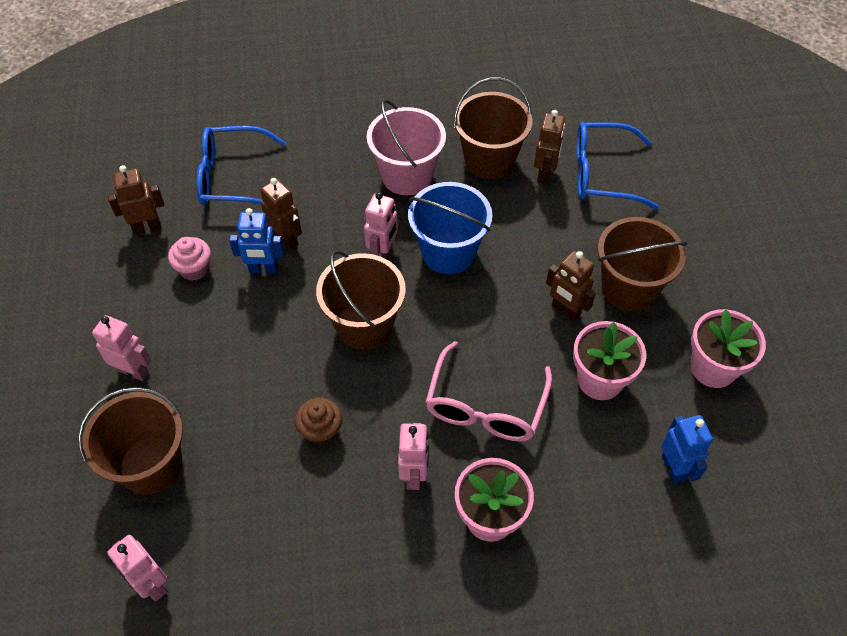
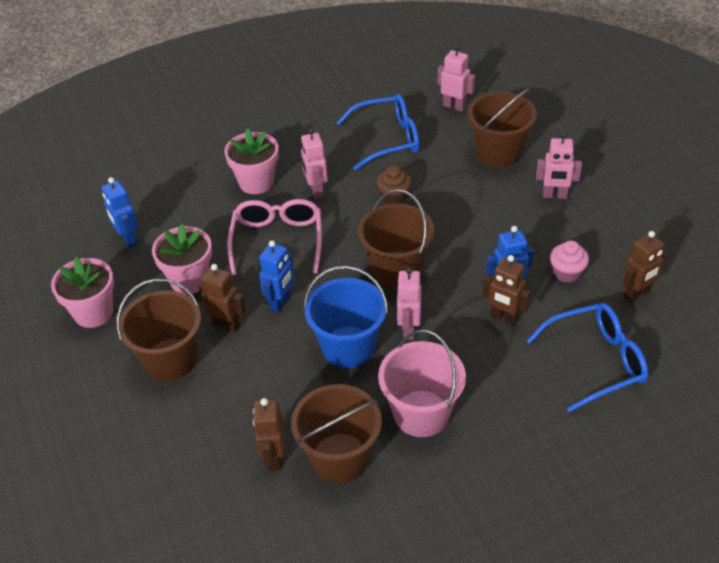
camera: 165 degrees right, 10 degrees down
blue glasses [576,122,659,209] -> blue glasses moved to [337,94,419,170]
none -> blue robot [259,240,294,313]

